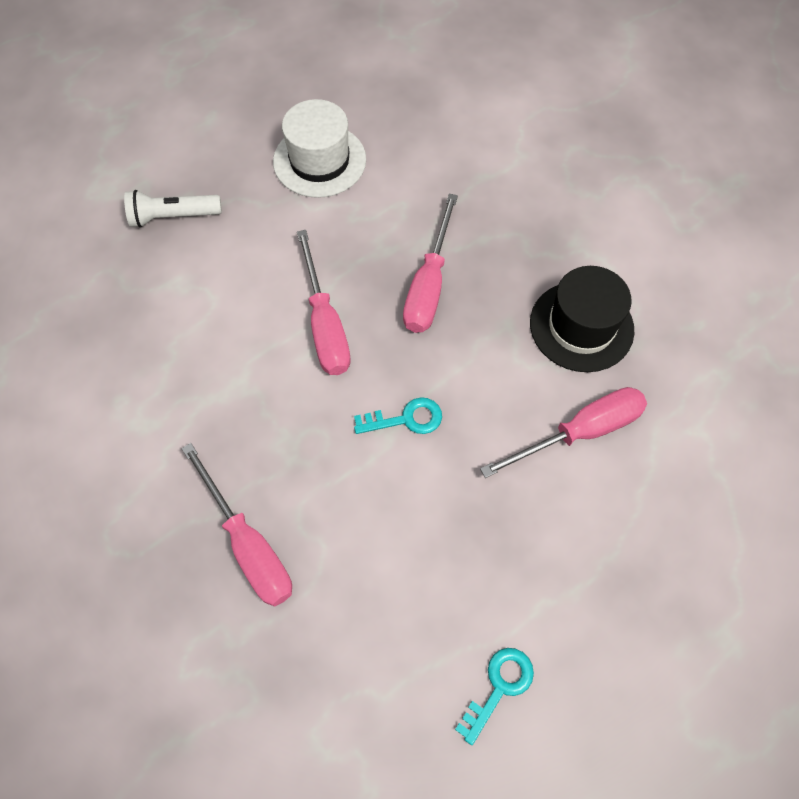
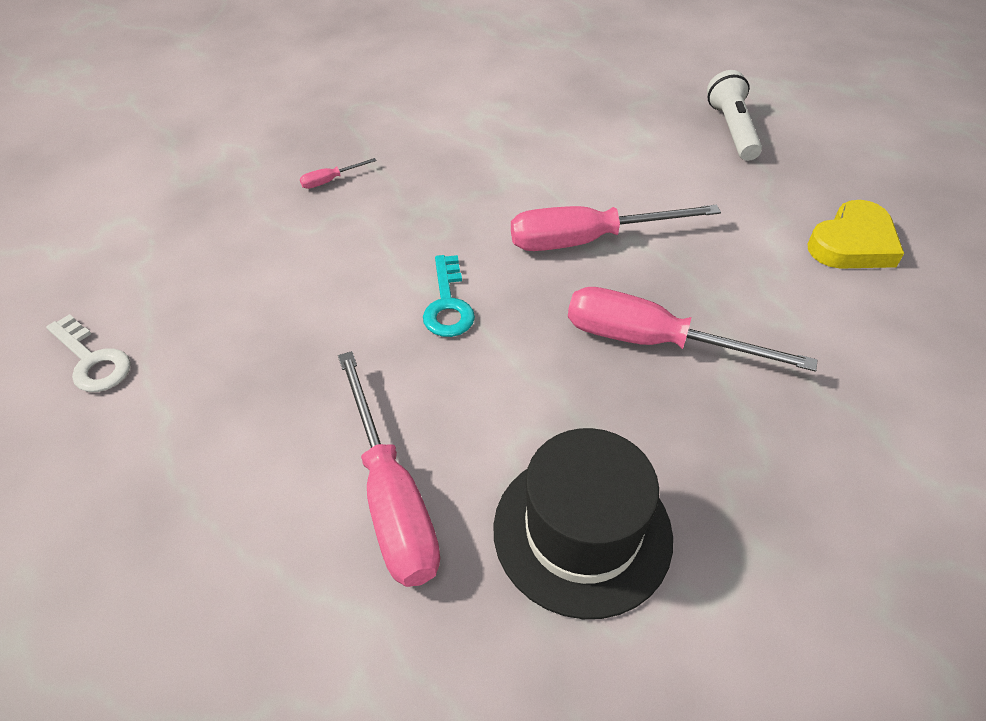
camera: 95 degrees right, 15 degrees down
pink screwdriver [181,443,292,607] -> pink screwdriver [300,158,377,189], size x0.41
white hat [273,99,366,198] -> yellow heart [808,200,904,269]
turquoise key [455,648,534,745] -> white key [46,314,131,392]

